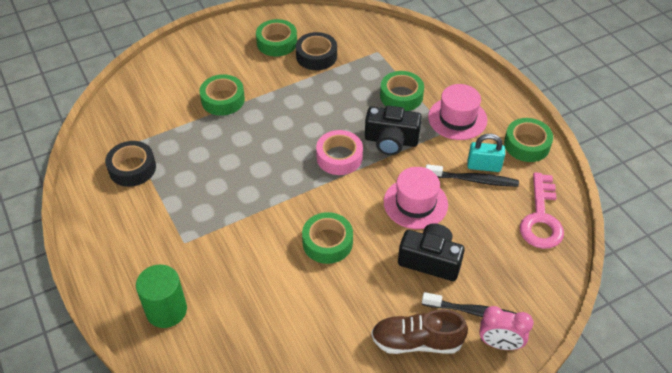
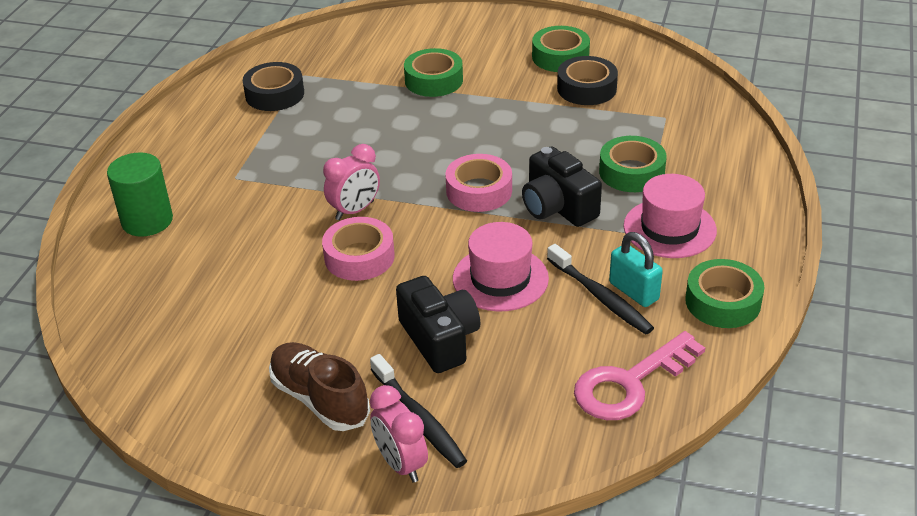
camera: 45 degrees right, 10 degrees down
green tape [302,212,353,264] -> pink tape [322,217,395,281]
none -> pink clock [323,144,380,220]

